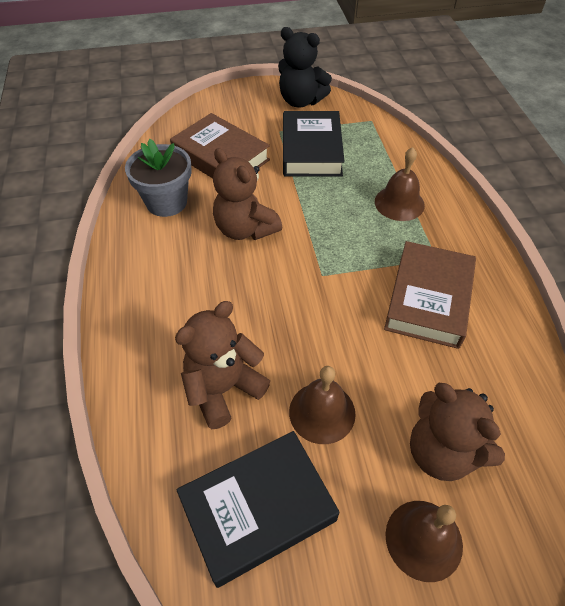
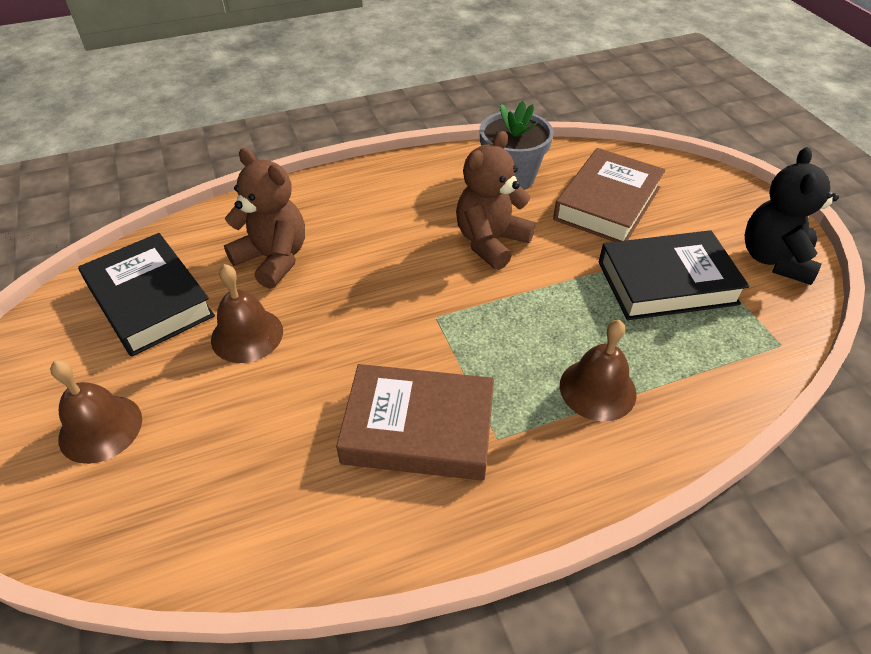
camera: 80 degrees right, 5 degrees down
brown teddy bear [410,383,505,481] -> none

